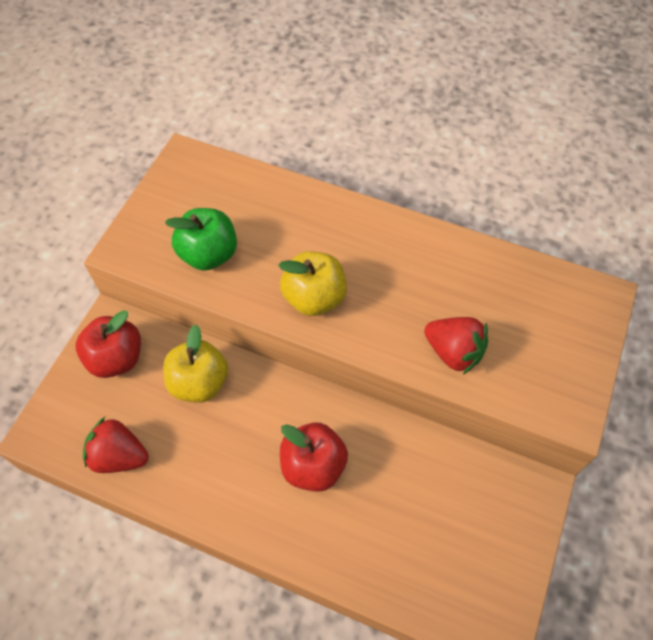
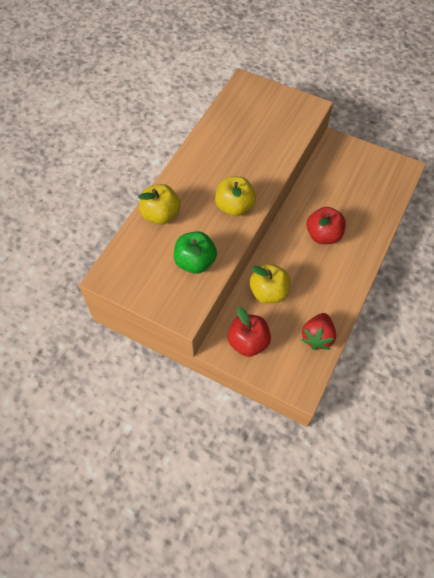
camera: 85 degrees left, 0 degrees up
red strawberry [424,317,488,375] -> none
none -> yellow apple [138,184,181,225]

